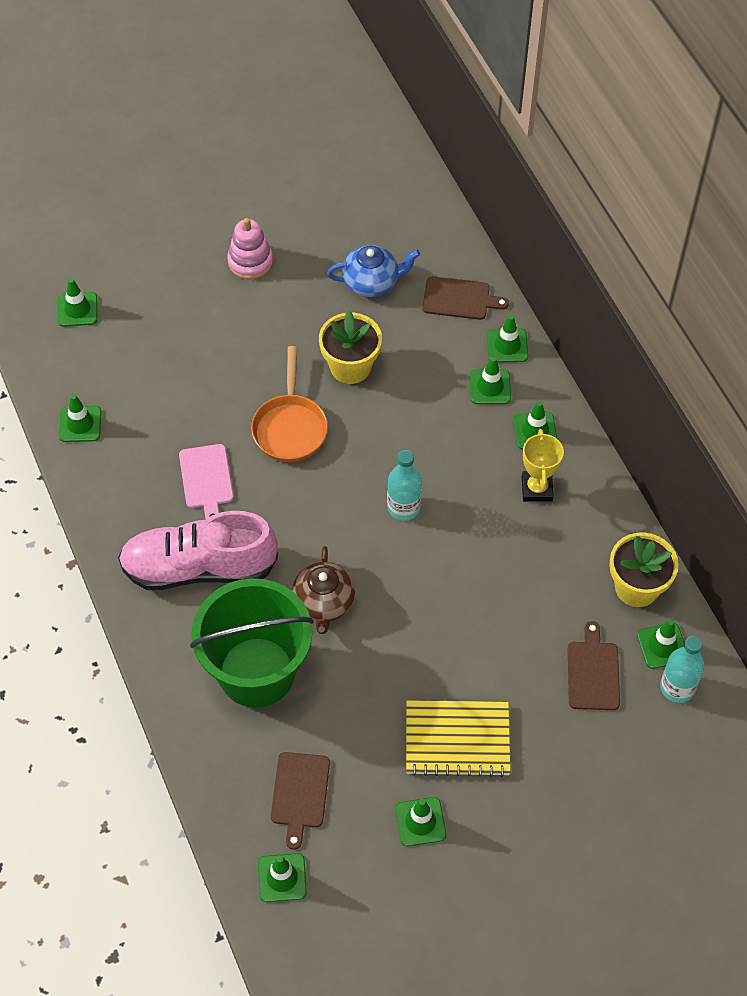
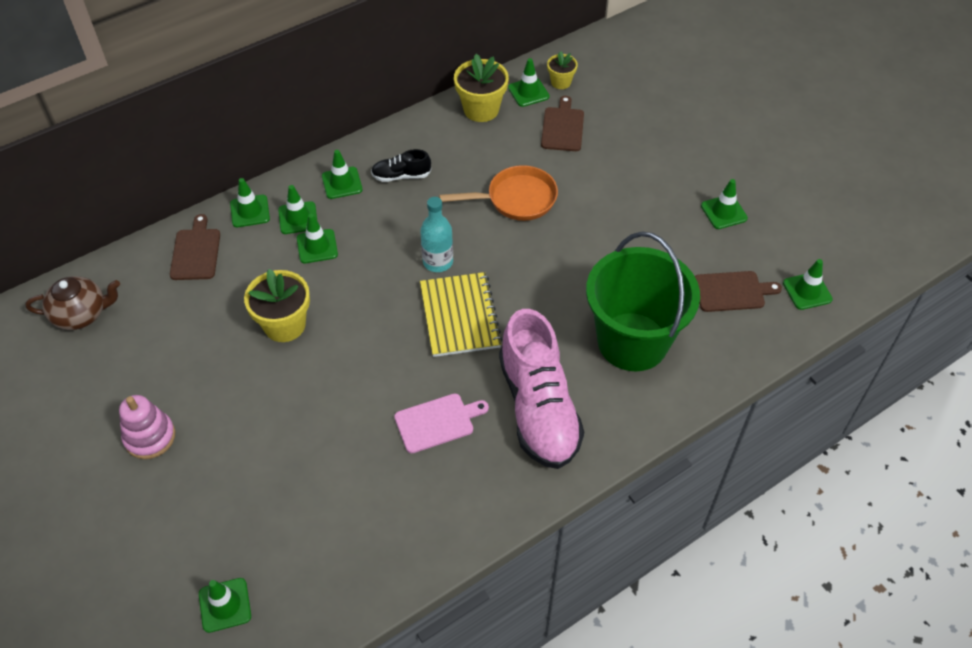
camera: 100 degrees left, 5 degrees down
green traffic cone [59,394,101,442] -> green traffic cone moved to [297,214,338,263]
orange pan [251,346,328,462] -> orange pan moved to [439,165,558,221]
brown teapot [292,546,355,634] -> brown teapot moved to [25,276,120,330]
blue teapot [327,245,420,297] -> none
yellow notebook [406,700,511,777] -> yellow notebook moved to [420,272,502,357]
yellow trophy [522,429,564,502] -> black shoe [371,149,431,182]
brown cutting board [568,621,620,710] -> brown cutting board turned 105 degrees clockwise [541,96,584,151]
turquoise bottle [660,636,704,703] -> yellow flower pot [547,51,578,89]

